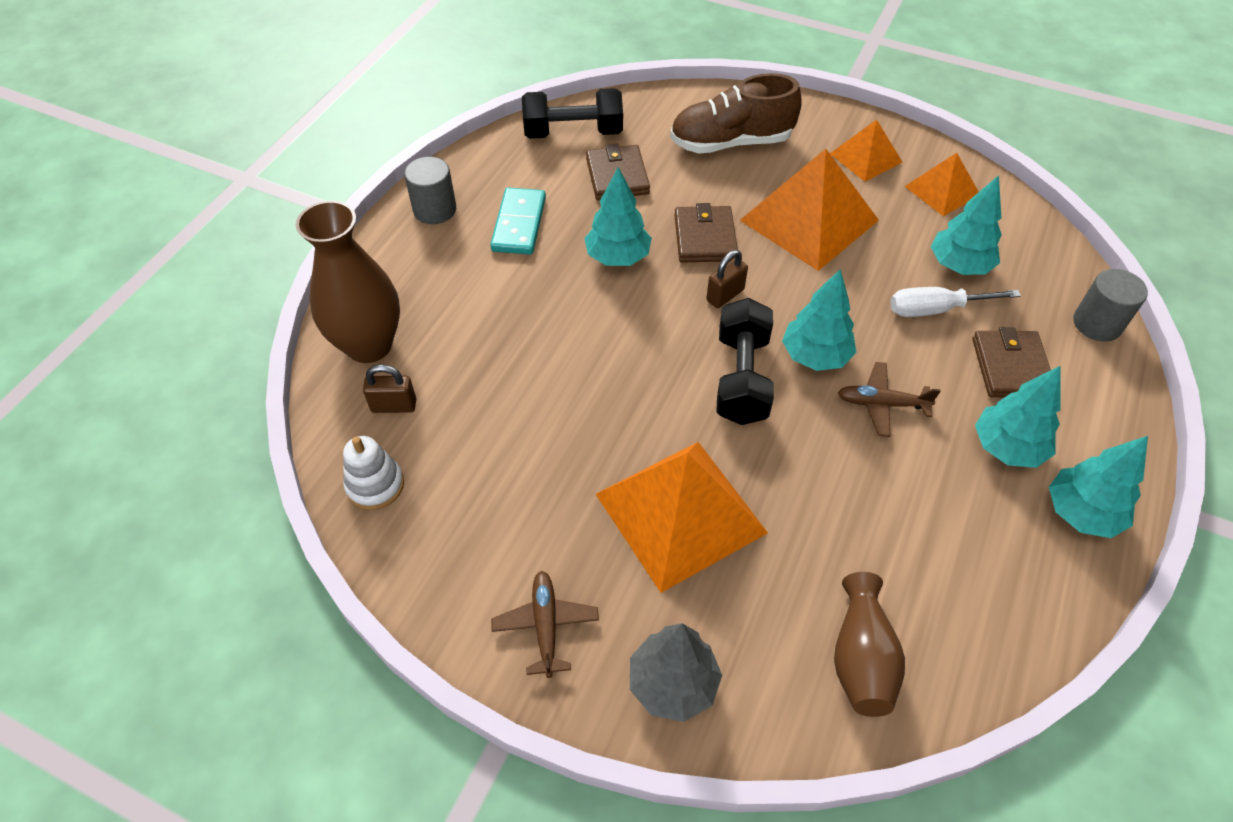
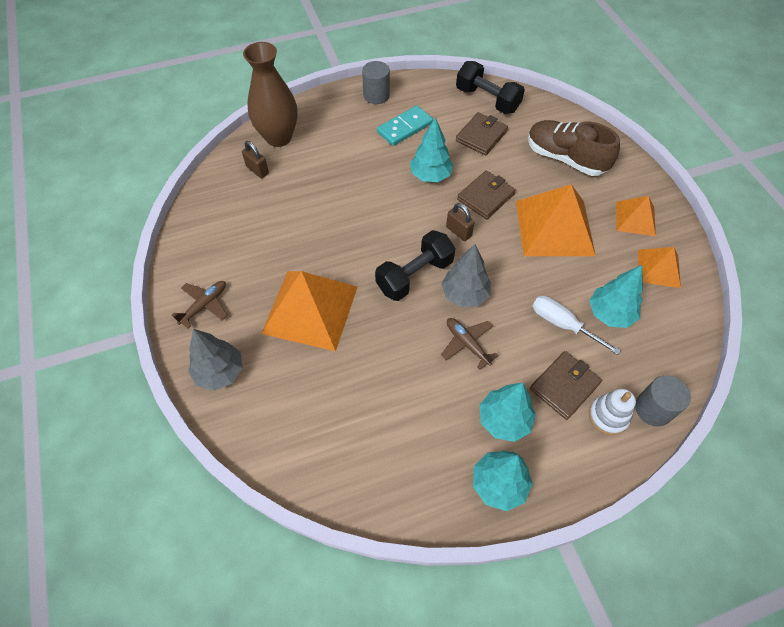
camera: 45 degrees right, 5 degrees up
white stacking toy [343,436,404,510] -> white stacking toy moved to [589,389,636,435]
brown padlock [706,250,748,308] -> brown padlock turned 45 degrees clockwise [446,203,475,241]
turquoise tree [782,269,856,371] -> grey tree [441,244,491,307]
brown vase [834,572,905,717] -> none

